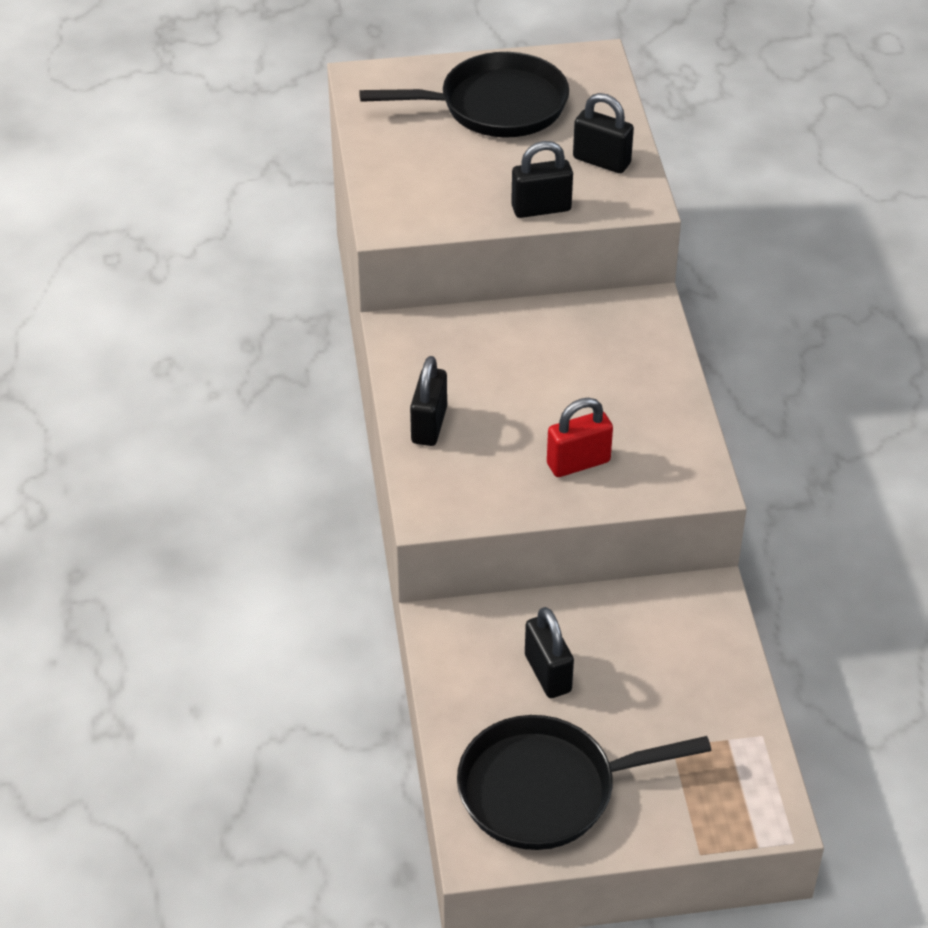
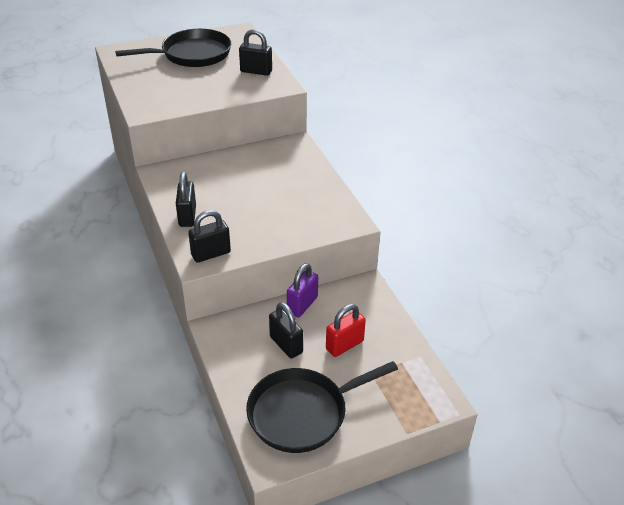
camera: 15 degrees left, 5 degrees down
black padlock [511,141,573,218] -> black padlock moved to [188,210,231,263]
red padlock [547,398,613,477] -> red padlock moved to [326,304,366,357]
none -> purple padlock [287,263,318,317]

